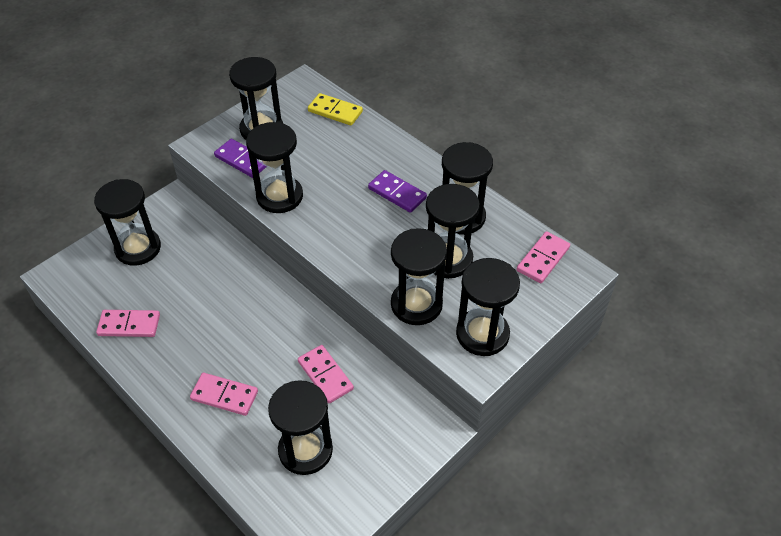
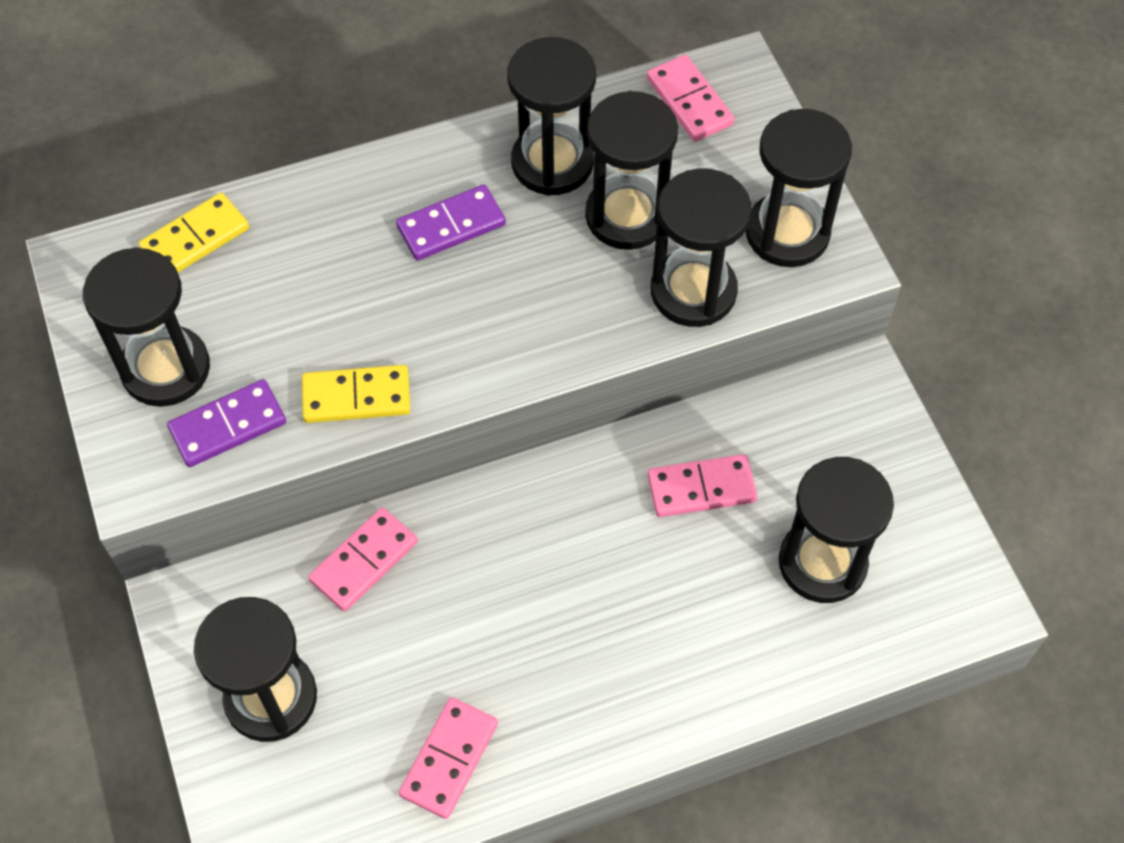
camera: 65 degrees left, 10 degrees up
pink domino [190,373,258,416] -> pink domino moved to [308,507,418,612]
black hourglass [246,122,303,213] -> yellow domino [302,365,411,423]

